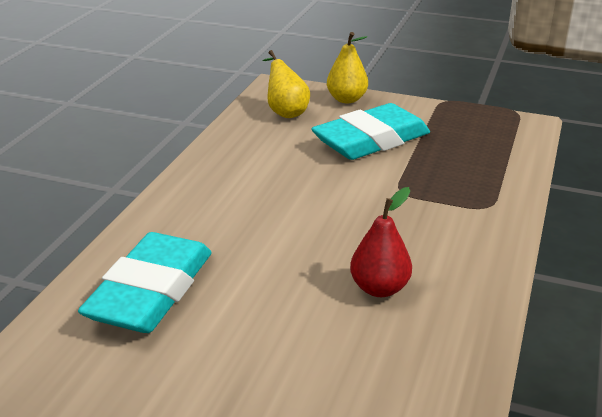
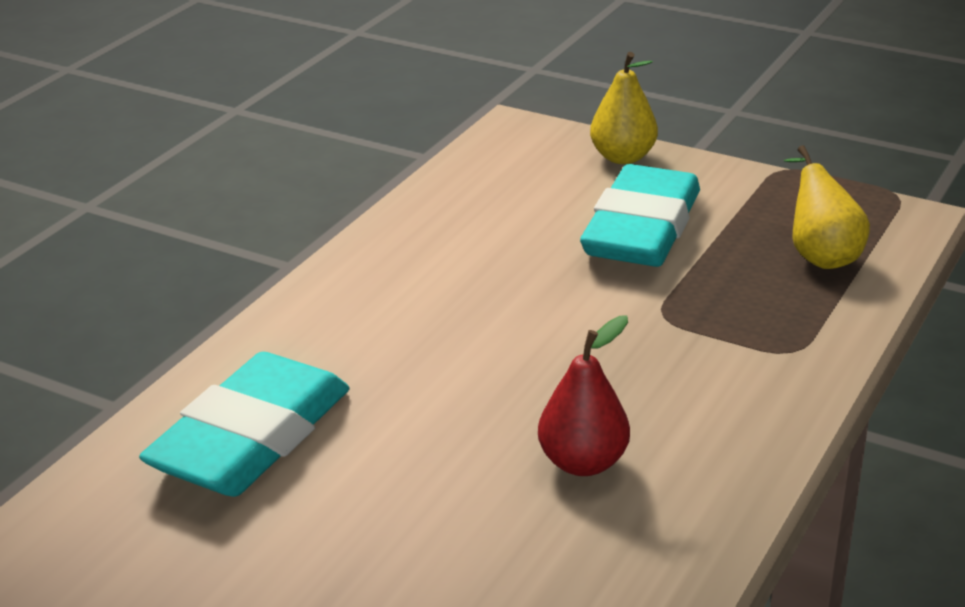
camera: 10 degrees right, 0 degrees up
yellow pear [262,50,310,118] -> yellow pear moved to [784,145,870,269]
turquoise eraser [311,103,430,160] -> turquoise eraser turned 45 degrees counterclockwise [580,164,700,267]

